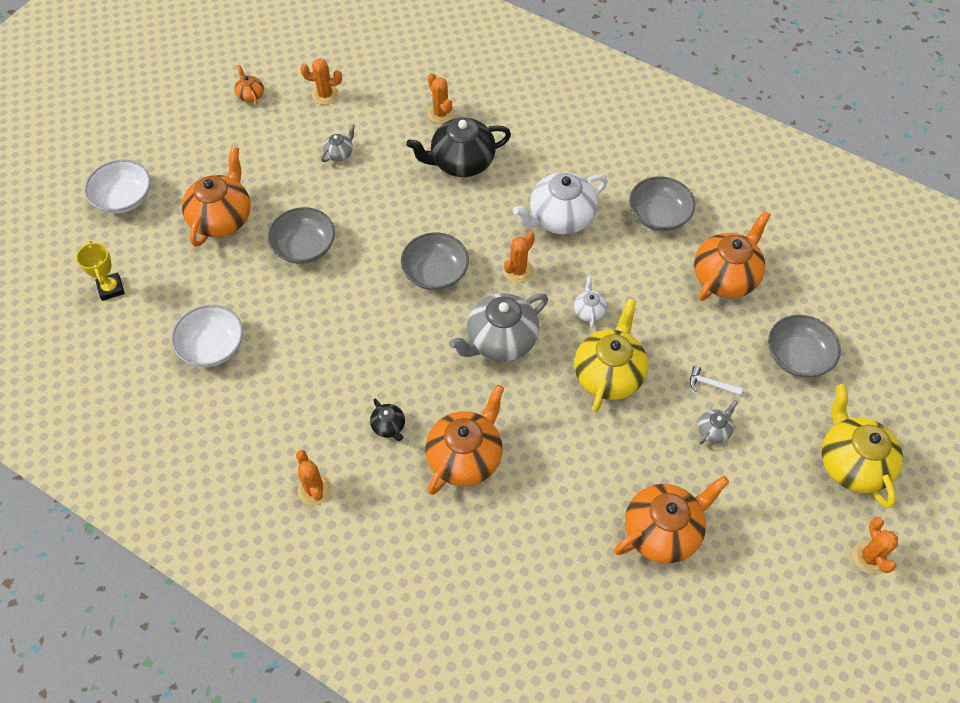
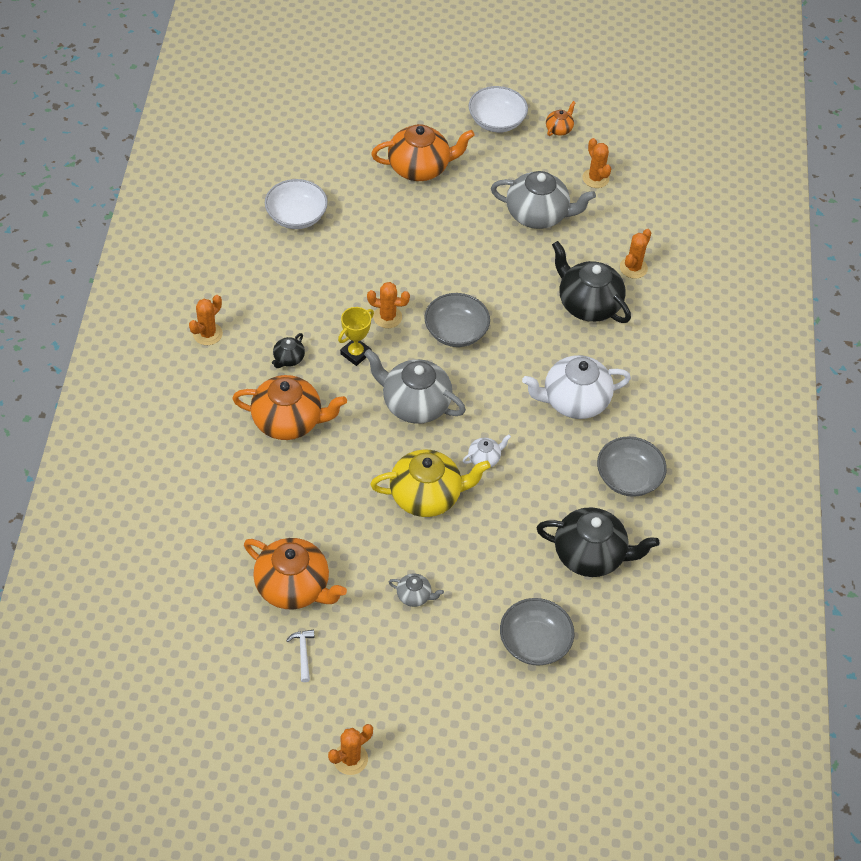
camera: 60 degrees right, 5 degrees down
yellow trophy [76,241,125,301] -> yellow trophy moved to [338,307,374,366]
white bowl [84,160,151,214] -> white bowl moved to [469,86,528,132]
grey bowl [268,207,335,264] -> none
grey teapot [321,124,355,162] -> grey teapot [491,171,596,229], size x2.14
orange cactus [503,232,535,283] -> orange cactus moved to [367,282,410,328]
white teapot [513,172,608,234] -> white teapot turned 45 degrees counterclockwise [522,355,631,419]
white hammer [690,366,743,396] -> white hammer moved to [286,630,314,682]
orange teapot [694,211,771,301] -> black teapot [537,507,660,577]
yellow teapot [821,384,903,508] -> none

